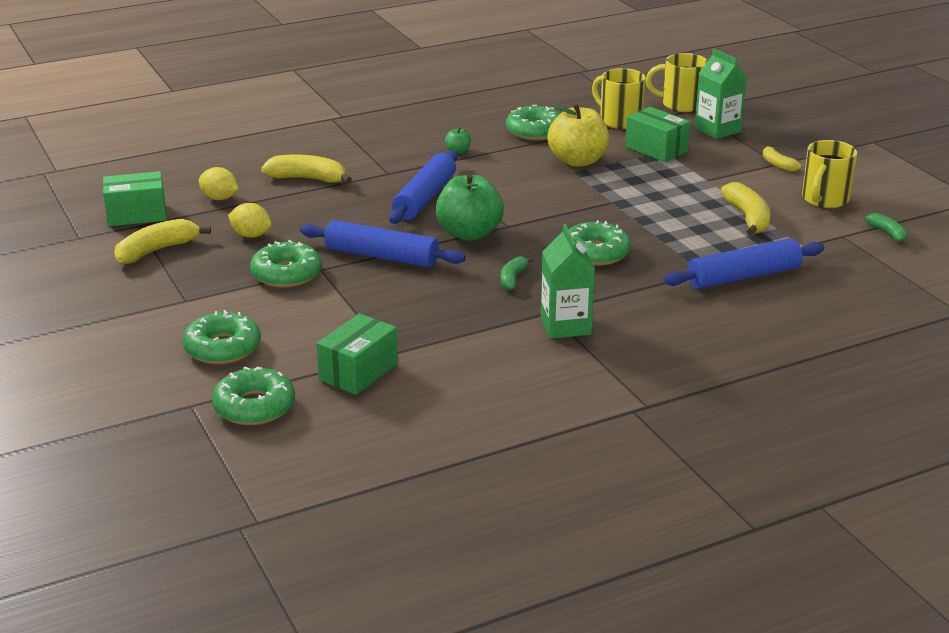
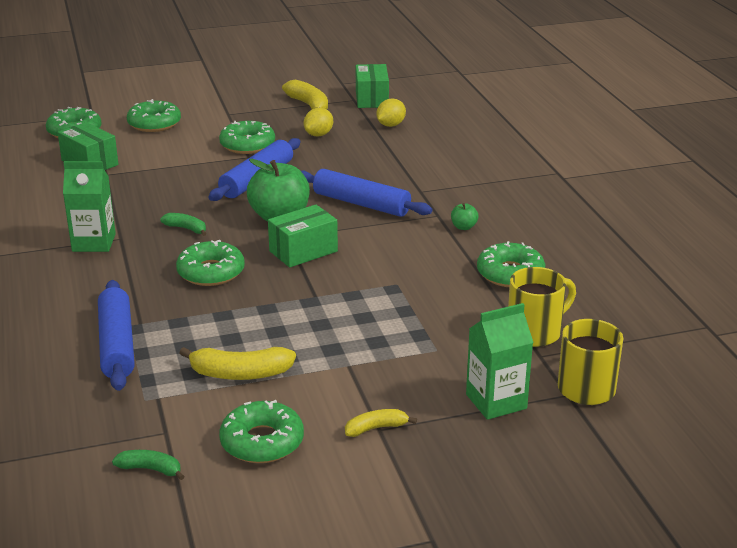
camera: 100 degrees right, 0 degrees up
yellow banana [261,155,352,183] -> none
yellow apple [547,103,609,167] -> none
green box [625,107,690,162] -> green box moved to [268,205,338,267]
yellow mug [802,140,857,208] -> green donut [219,400,304,463]
green banana [865,213,907,245] -> green banana turned 150 degrees counterclockwise [112,450,185,480]

